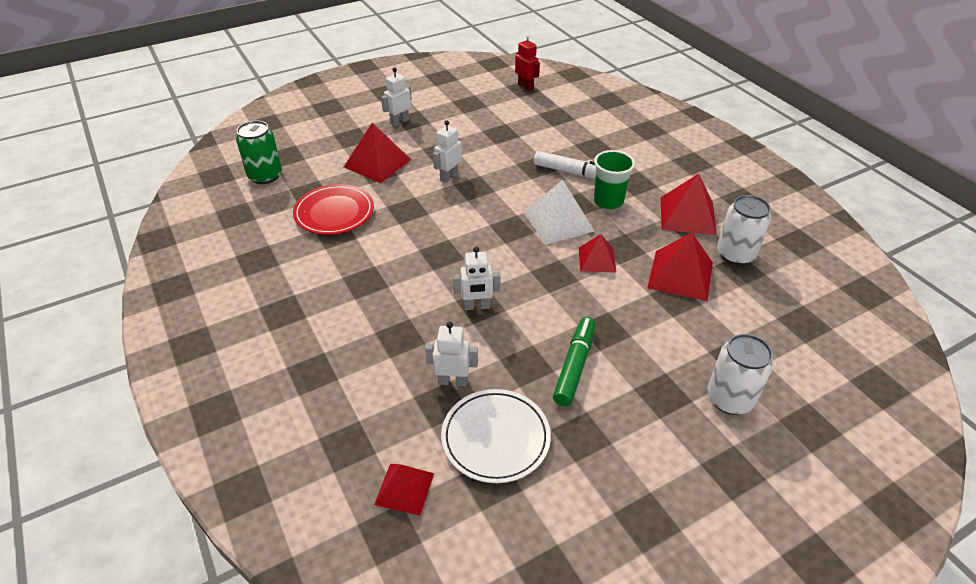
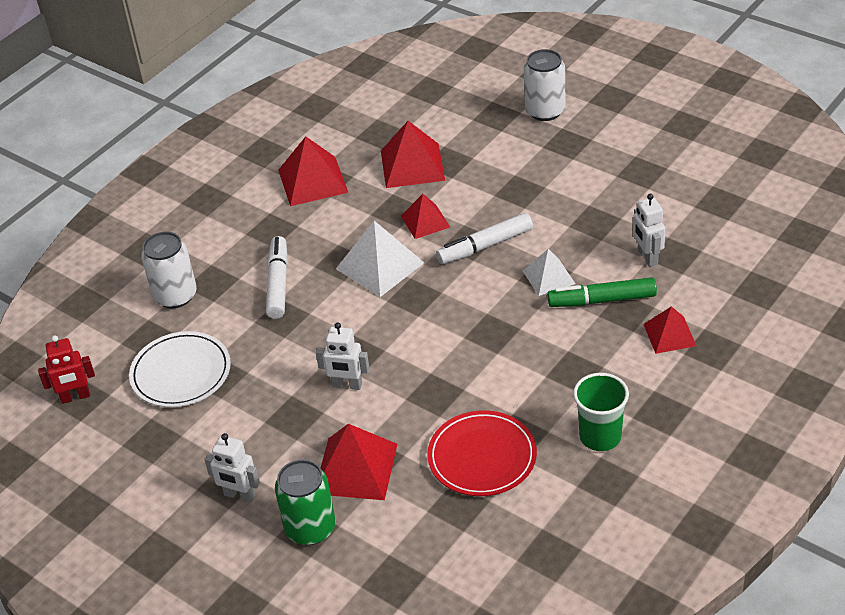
camera: 110 degrees left, 0 degrees up
green can [236,121,282,184] -> green can moved to [275,460,336,545]
red pyramid [374,464,434,516] -> red pyramid moved to [643,306,696,354]
white plate [441,389,551,483] -> white plate moved to [129,331,231,407]
white robot [453,246,501,310] -> white pyramid [522,249,575,296]
red robot [515,35,540,91] -> red robot turned 135 degrees counterclockwise [38,335,95,404]
green marker [553,317,596,406] -> green marker moved to [547,277,657,307]
green cup [594,150,635,209] -> green cup moved to [573,373,629,451]
white can [717,195,771,265] -> white can moved to [141,232,197,308]
none -> white marker [436,213,533,264]

